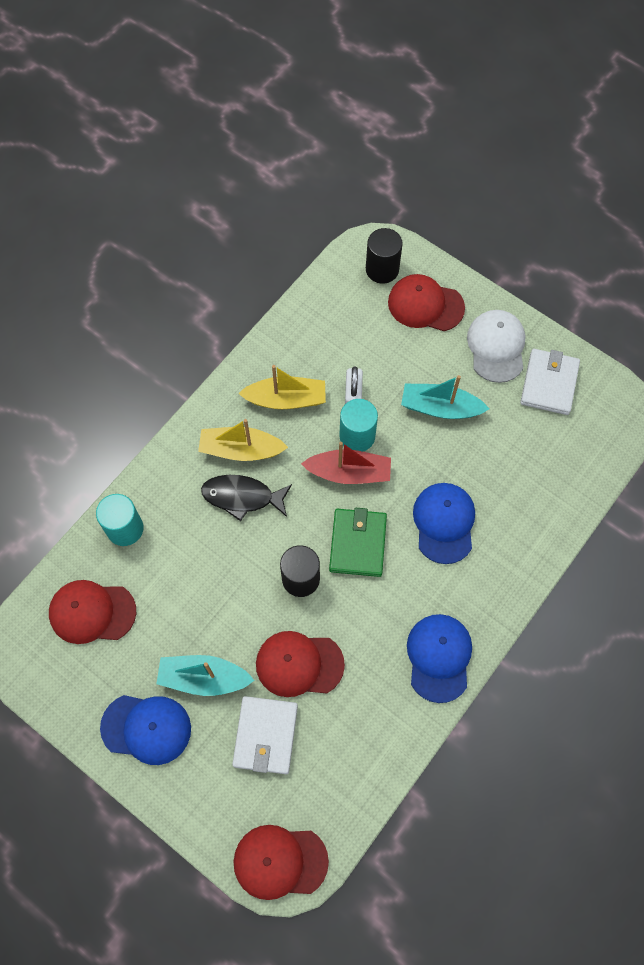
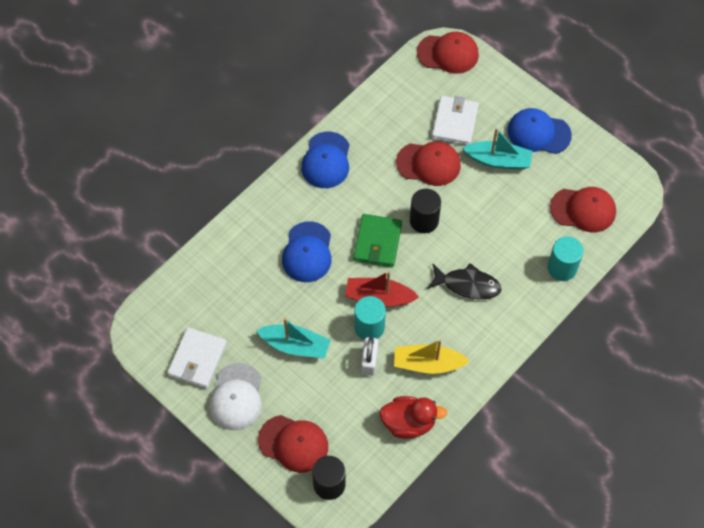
camera: 175 degrees left, 5 degrees down
yellow boat [198,419,288,461] -> none
none -> red duck [379,396,447,439]

